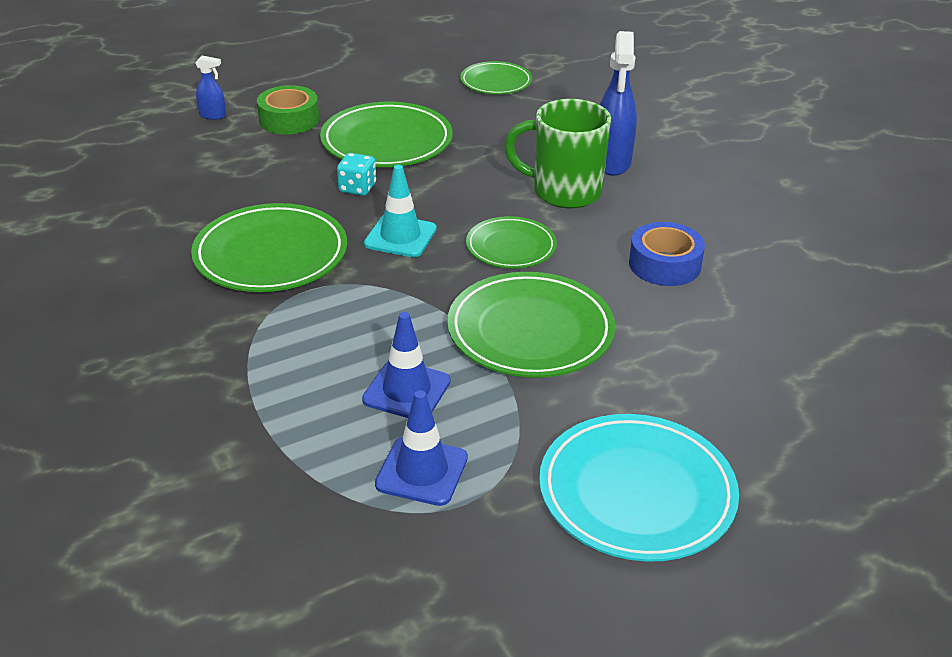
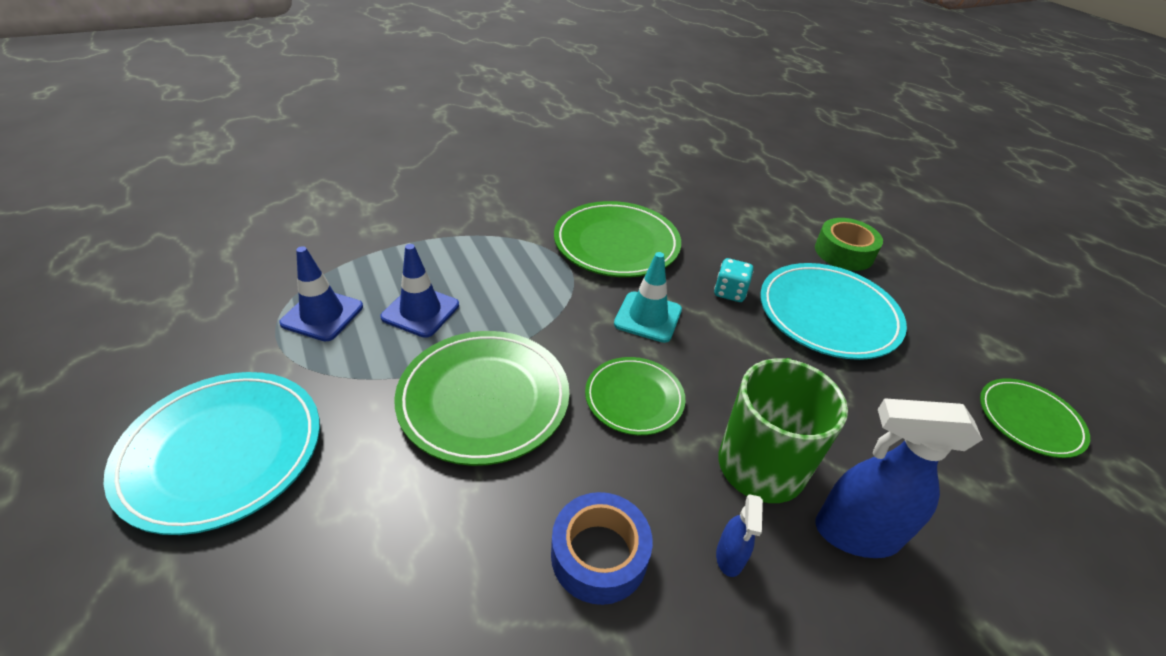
camera: 90 degrees right, 5 degrees up
blue spray bottle [195,56,226,120] -> blue spray bottle moved to [716,494,763,577]
green plate [320,102,453,167] -> turquoise plate [760,263,907,360]

